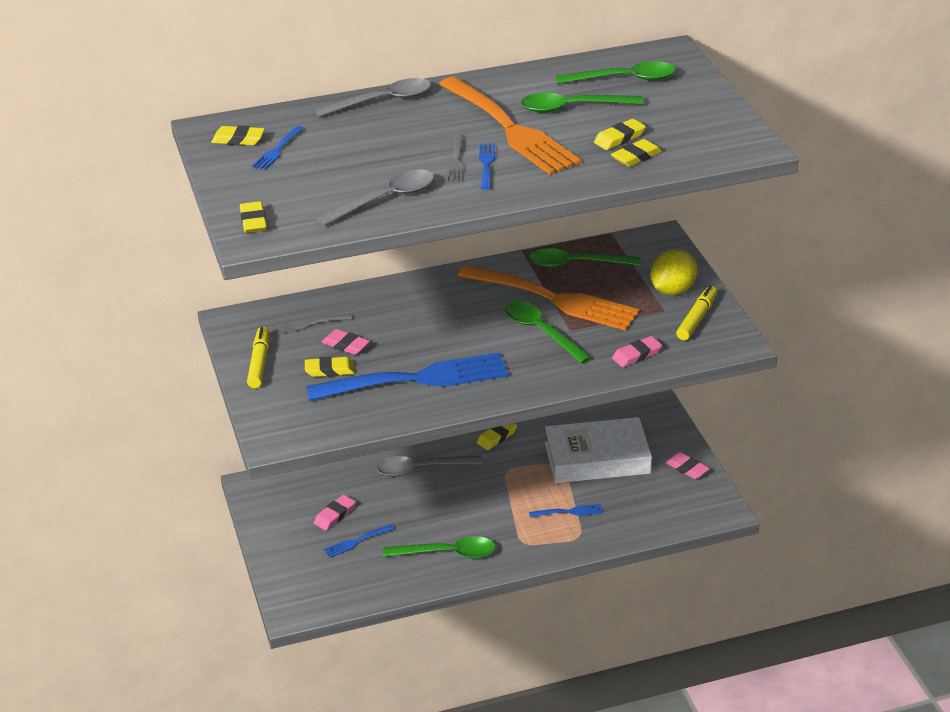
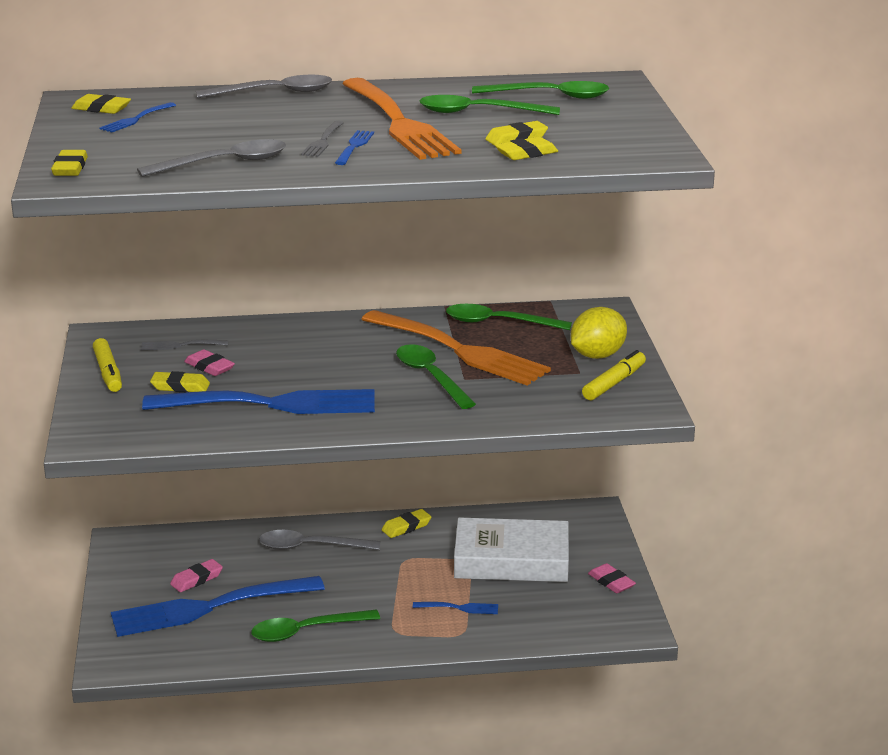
camera: 10 degrees right, 10 degrees down
yellow marker [247,327,269,388] -> yellow marker turned 150 degrees clockwise [93,338,122,392]
blue fork [324,524,395,558] -> blue fork [111,576,325,637], size x2.49
green spoon [383,536,496,559] -> green spoon turned 150 degrees clockwise [251,610,380,642]
pink eraser [612,336,662,367] -> none

